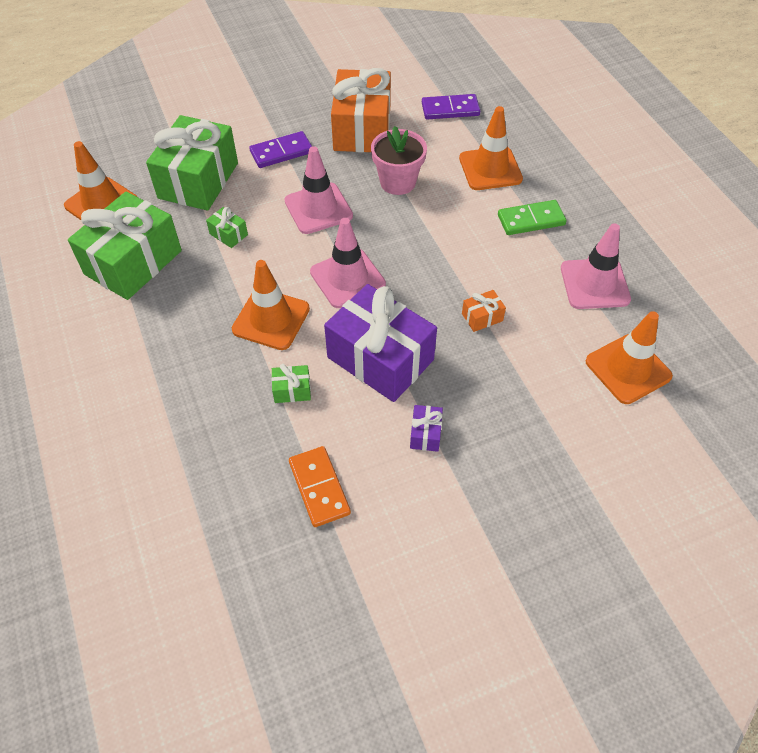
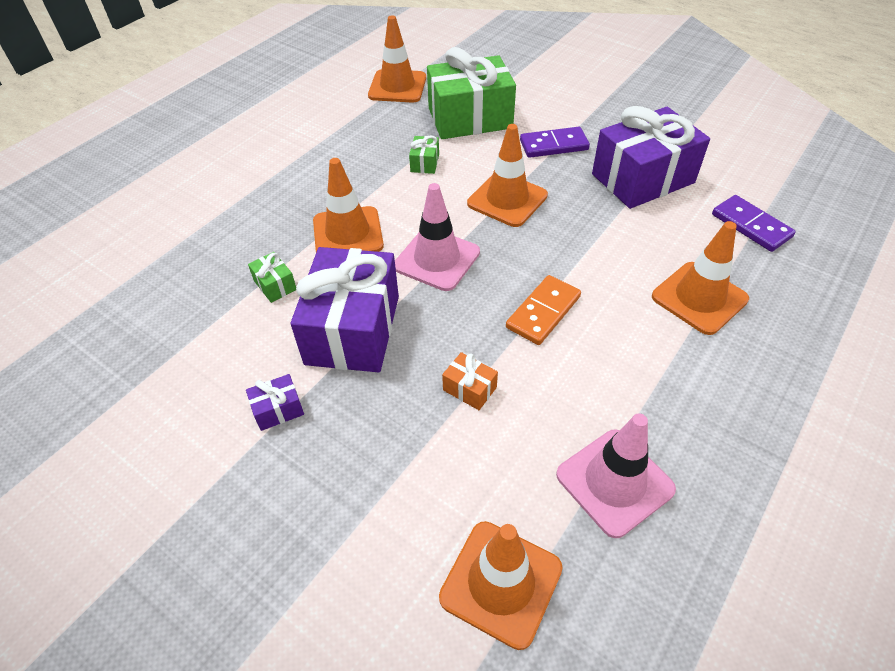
camera: 60 degrees right, 5 degrees down
green gift [68,191,182,300] -> none
purple domino [249,131,312,168] -> purple domino turned 45 degrees counterclockwise [520,127,590,158]
pink traffic cone [284,146,353,234] -> orange traffic cone [467,124,548,227]
orange domino [289,446,351,527] -> orange domino moved to [506,275,581,345]
orange gift [331,68,391,153] -> purple gift [592,106,710,209]
pink flower pot [371,126,427,195] -> none
green domino [498,200,567,235] -> none

